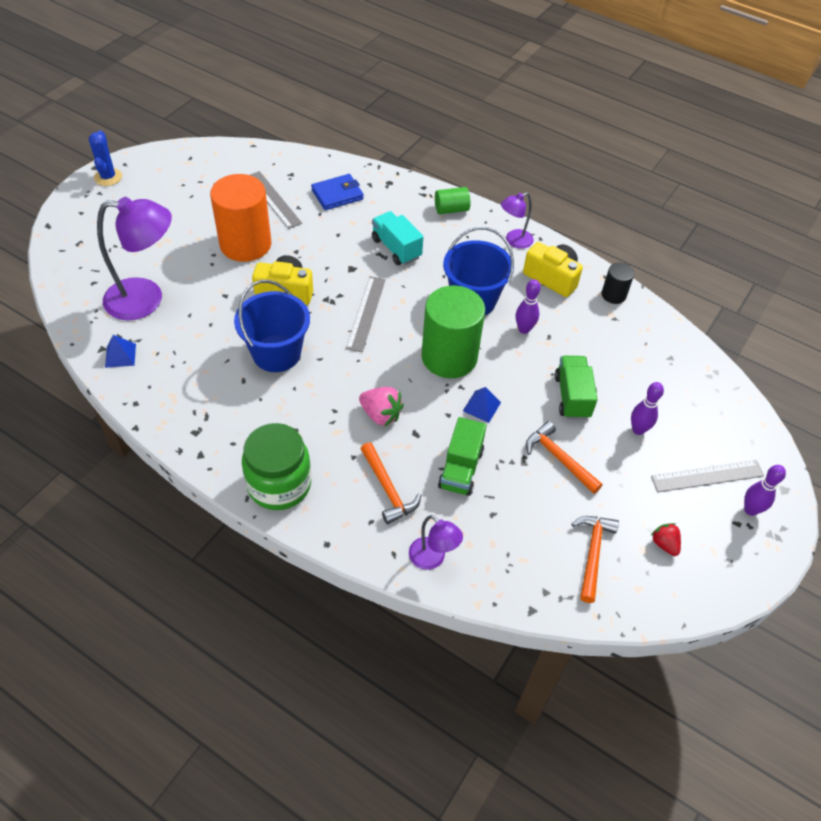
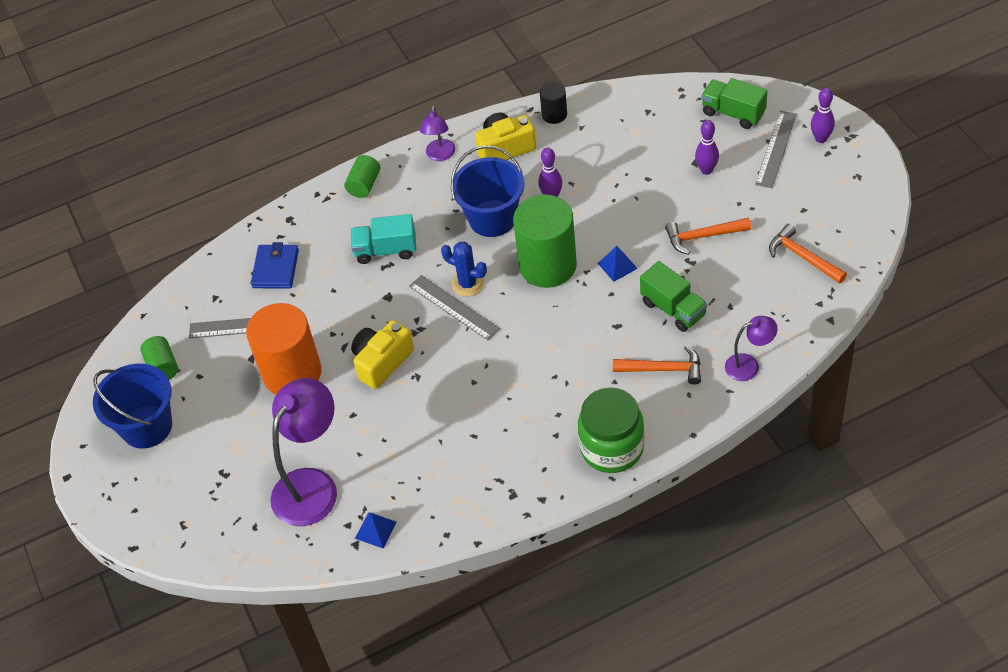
camera: 50 degrees left, 0 degrees up
blue cactus [89,130,122,186] -> blue cactus moved to [441,242,487,297]
blue bucket [234,280,310,372] -> blue bucket moved to [93,364,172,449]
pink strawberry [359,387,404,426] -> none
green truck [555,356,597,419] -> green truck moved to [701,78,767,129]
red strawberry [651,523,681,556] -> none
none -> green cylinder [140,336,178,380]

